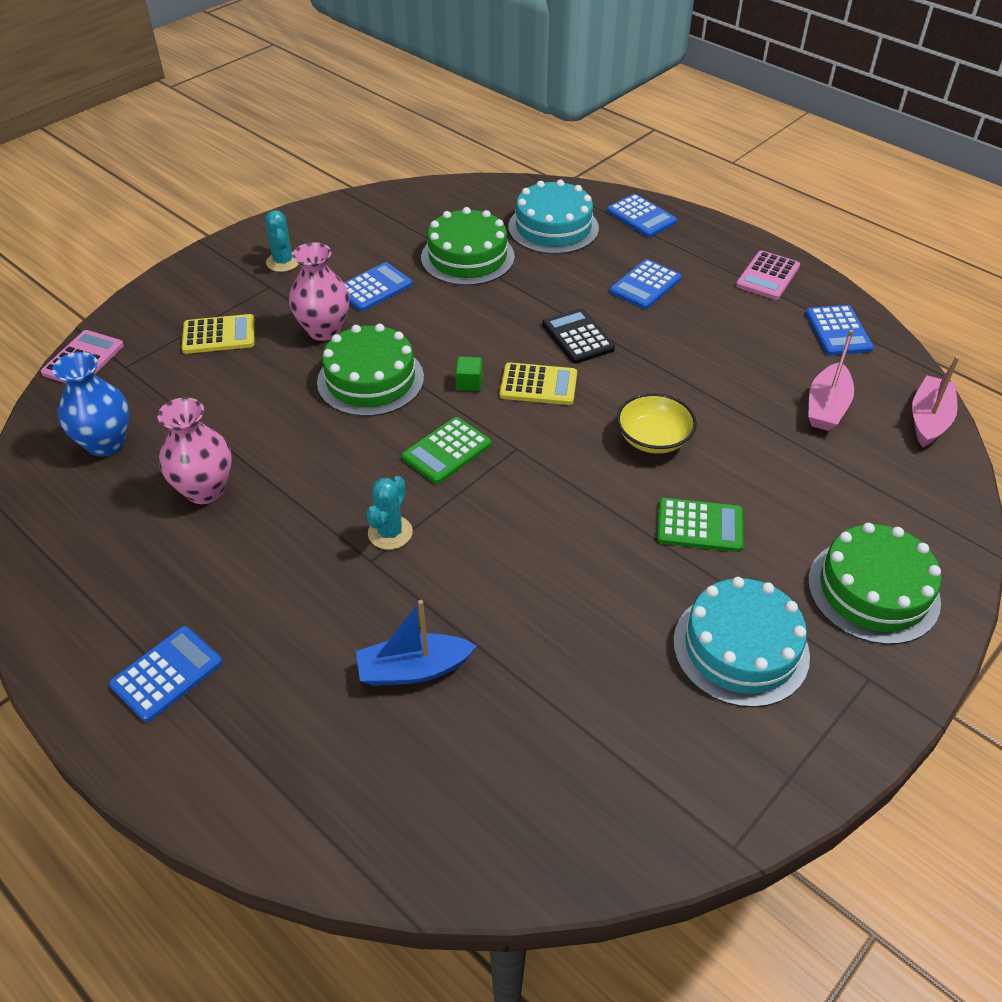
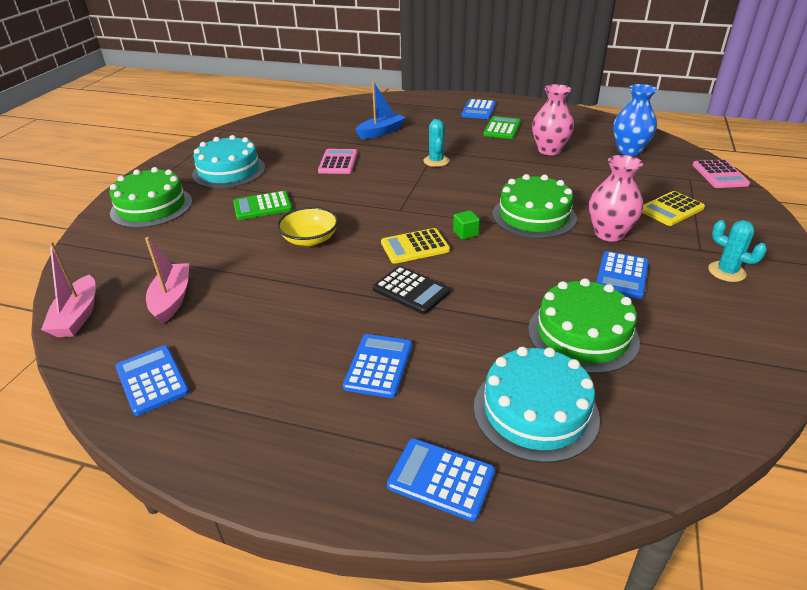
camera: 155 degrees right, 10 degrees down
green calculator [402,417,492,484] -> green calculator moved to [483,116,521,139]
pink calculator [736,250,800,300] -> pink calculator moved to [318,149,358,174]

